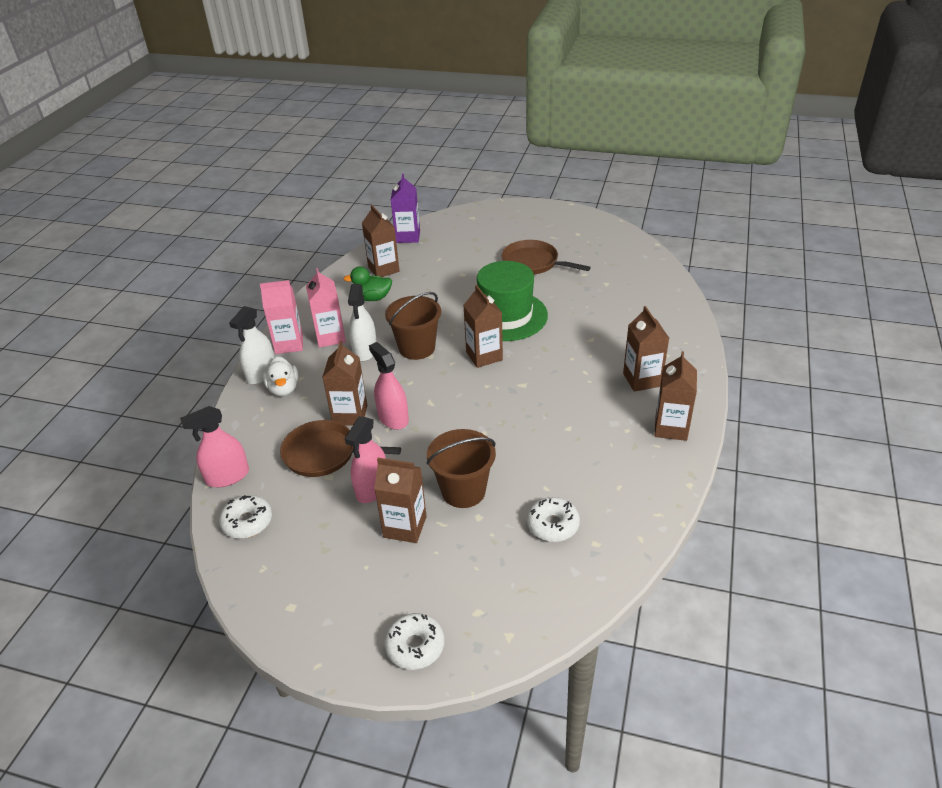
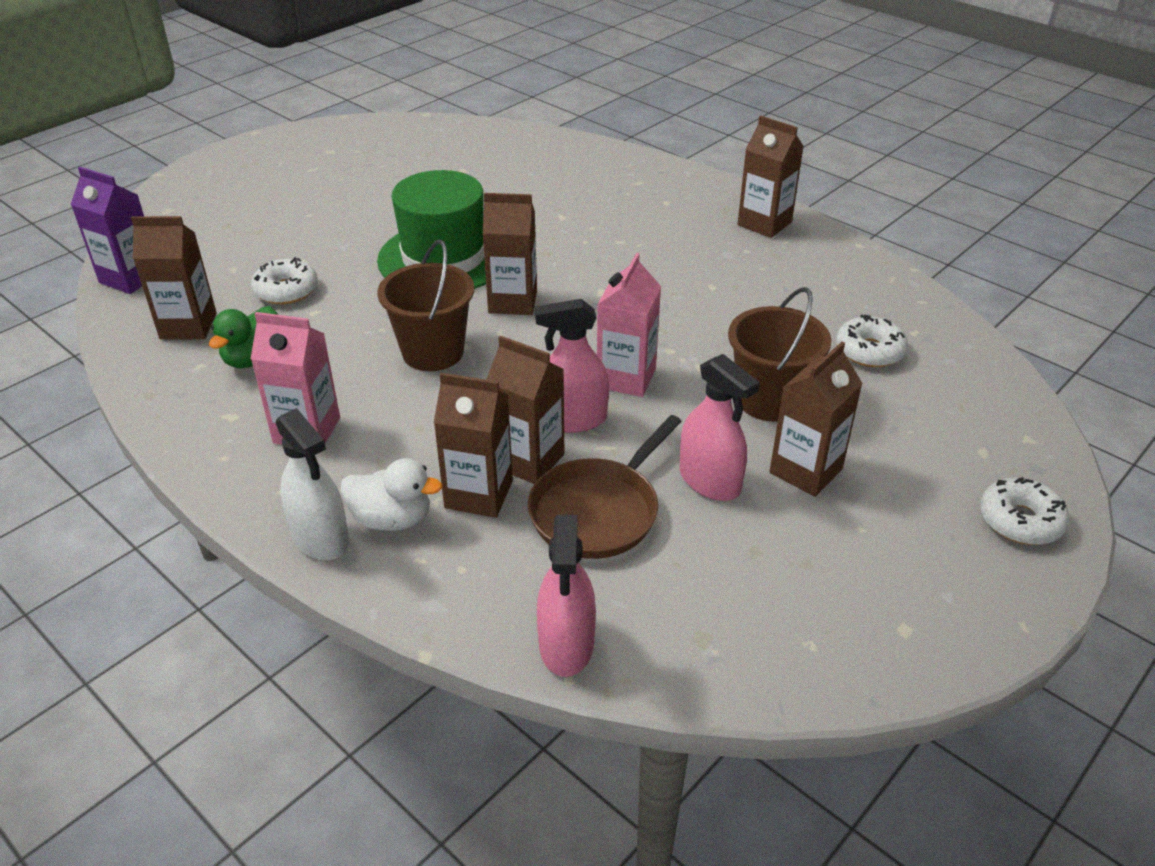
camera: 65 degrees left, 0 degrees up
white donut [219,495,272,539] -> white donut moved to [251,257,318,305]
pink carton [260,280,303,354] -> pink carton moved to [597,253,661,397]
white spray bottle [348,284,377,361] -> none
brown pan [502,240,591,274] -> none
brown carton [623,306,669,392] -> brown carton moved to [434,373,513,518]

